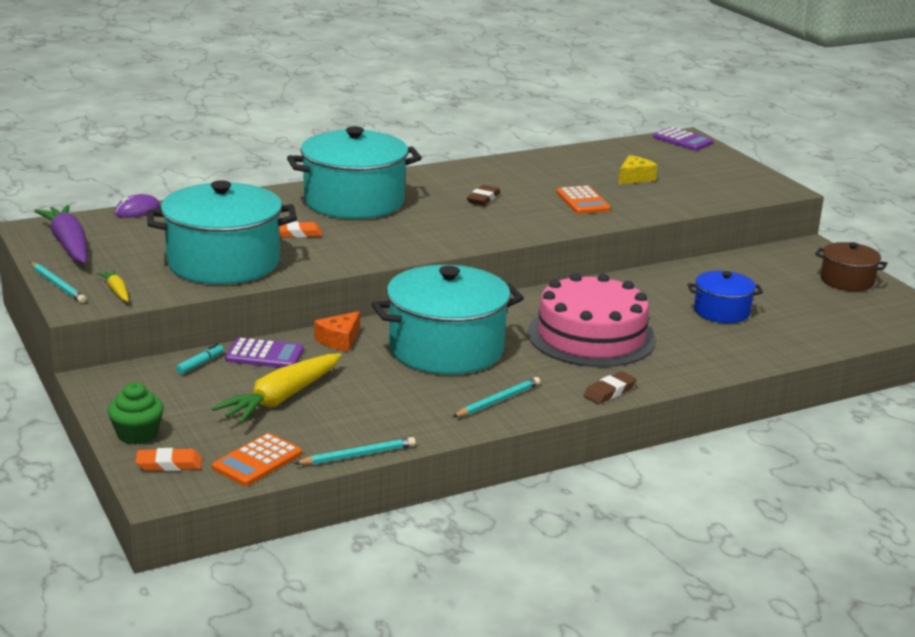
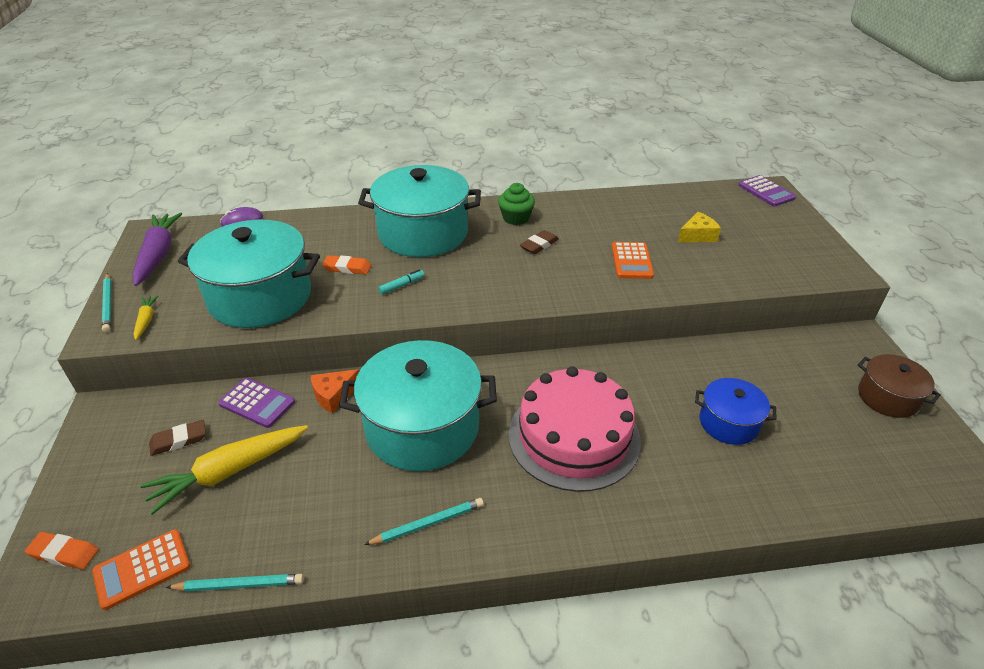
camera: 20 degrees right, 15 degrees up
green cupcake [108,382,164,445] -> green cupcake moved to [498,183,535,225]
turquoise marker [176,343,224,375] -> turquoise marker moved to [378,270,425,294]
brown eraser [583,371,637,404] -> brown eraser moved to [149,420,206,456]

